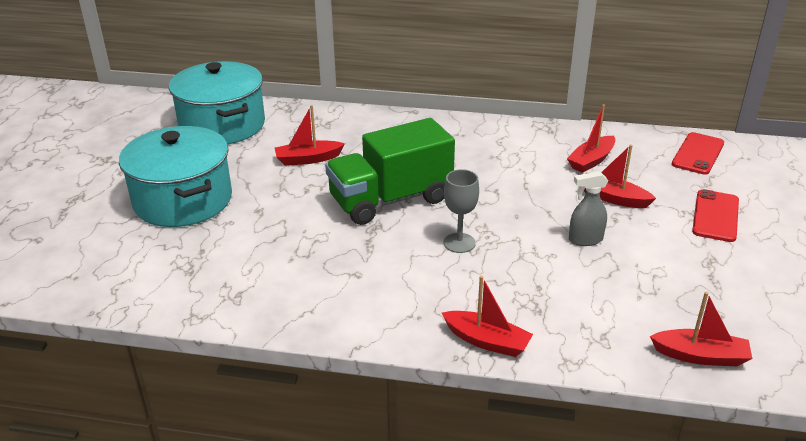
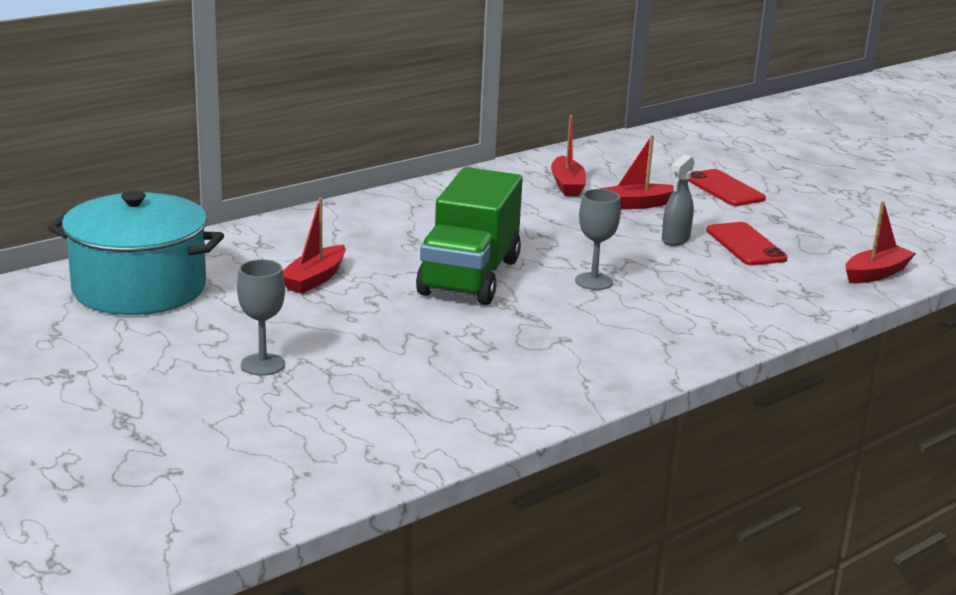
camera: 50 degrees left, 10 degrees down
turquoise pot [119,126,232,227] -> grey goblet [237,259,285,376]
red boat [442,276,533,357] -> none
red phone [672,132,724,175] -> red phone moved to [706,222,788,265]

